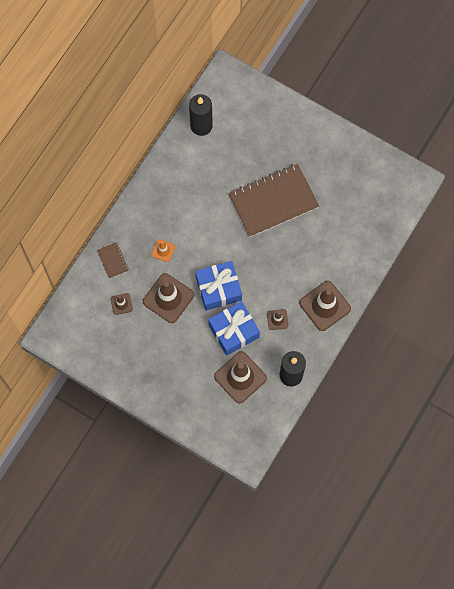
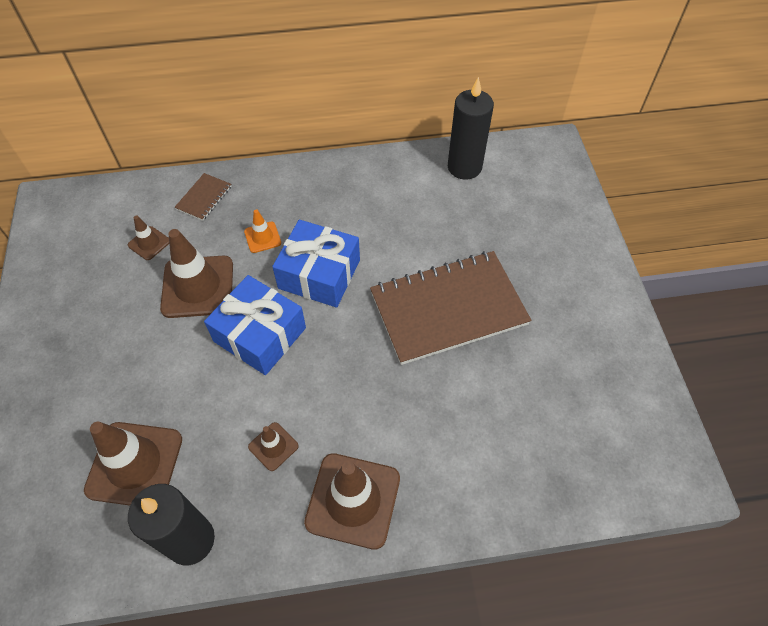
camera: 50 degrees right, 15 degrees down
blue gift [208,301,260,356] -> blue gift moved to [272,220,360,308]
brown notebook [229,164,319,237] -> brown notebook turned 45 degrees counterclockwise [370,251,531,365]

